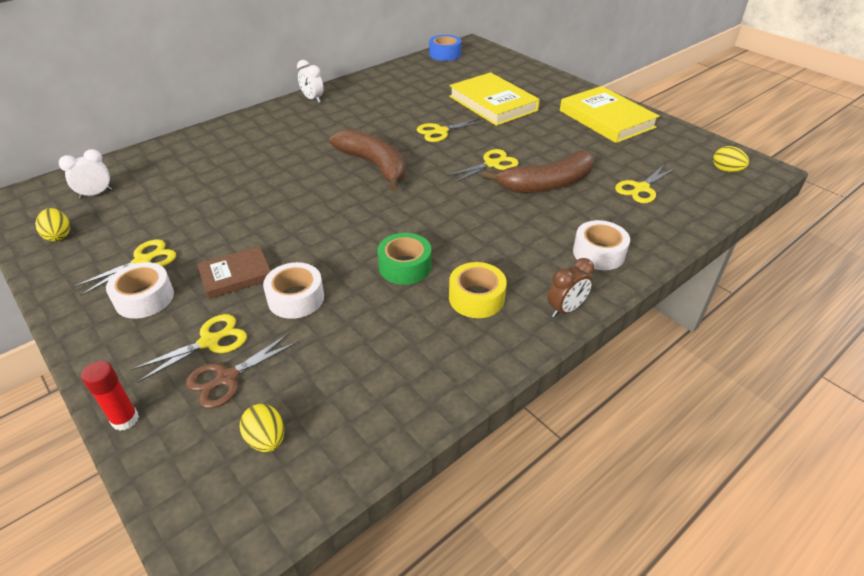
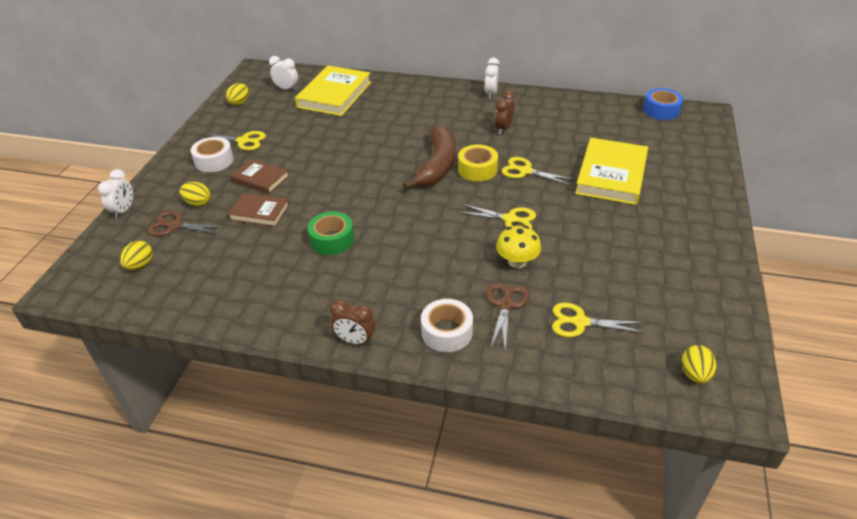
camera: 55 degrees right, 0 degrees up
red glue stick [81,361,139,431] -> white clock [98,169,133,219]
yellow scissors [130,314,247,383] -> yellow egg [179,182,211,207]
white tape [263,262,324,319] -> brown book [228,193,289,227]
yellow tape [449,262,507,318] -> yellow tape moved to [458,145,498,181]
brown banana [483,150,595,193] -> yellow mushroom [496,226,541,268]
yellow book [560,86,660,143] -> yellow book moved to [295,65,371,116]
none -> brown scissors [486,283,530,349]
none -> brown clock [495,91,515,134]

